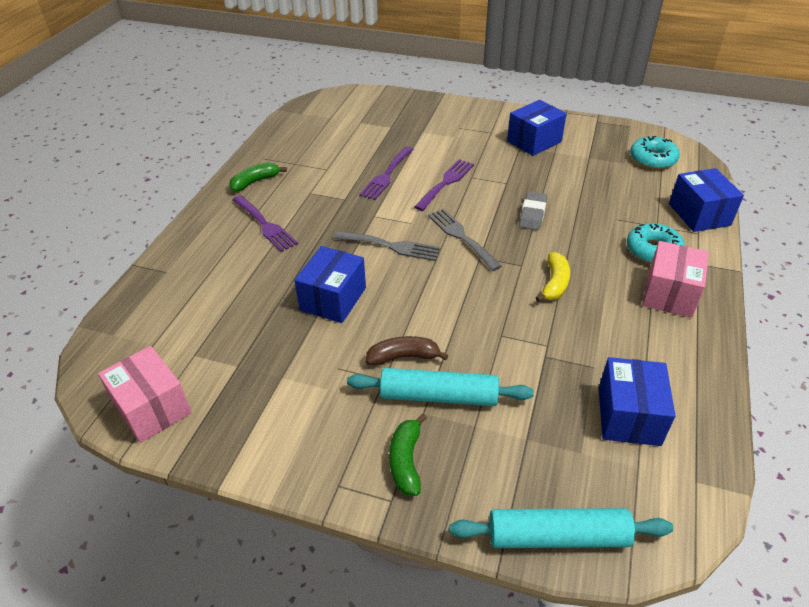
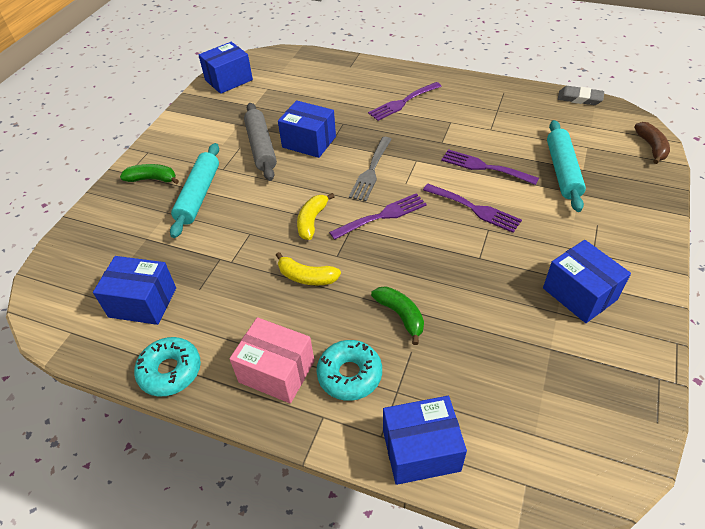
camera: 95 degrees right, 5 degrees up
pink box [98,346,192,443] -> blue box [199,42,253,94]
green banana [229,162,287,192] -> green banana moved to [371,286,424,345]
brown banana [366,336,448,366] -> brown banana moved to [634,122,670,164]
grey fork [428,209,502,271] -> purple fork [329,193,427,240]
turquoise rolling pin [449,508,673,548] -> turquoise rolling pin moved to [547,120,586,212]
grey eraser [519,192,547,230] -> grey eraser moved to [558,86,604,105]
turquoise donut [630,136,680,169] -> turquoise donut moved to [134,337,201,397]
none -> grey rolling pin [244,103,277,181]
none -> yellow banana [297,193,335,240]

